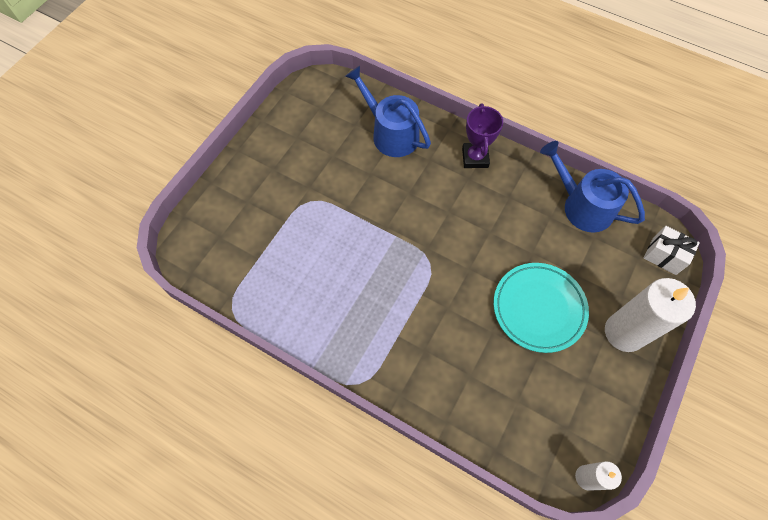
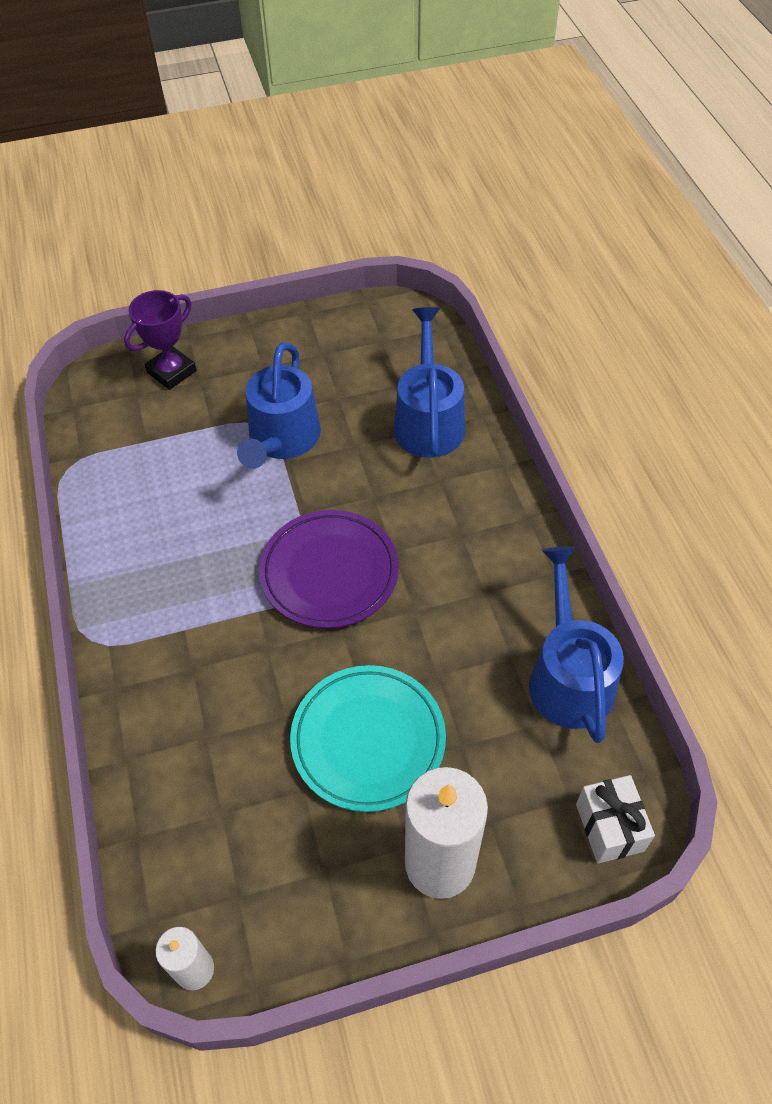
camera: 45 degrees right, 10 degrees down
purple trophy [462,104,503,168] -> purple trophy moved to [124,290,196,390]
none -> blue watering can [237,342,321,469]
none -> purple plate [259,510,399,628]

